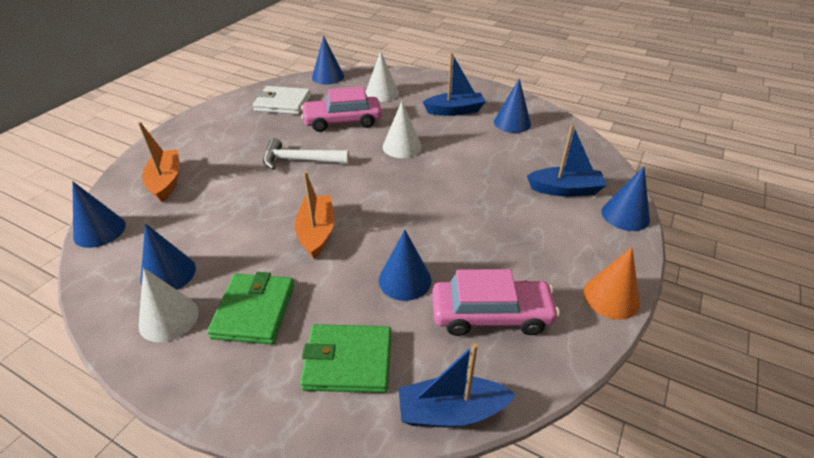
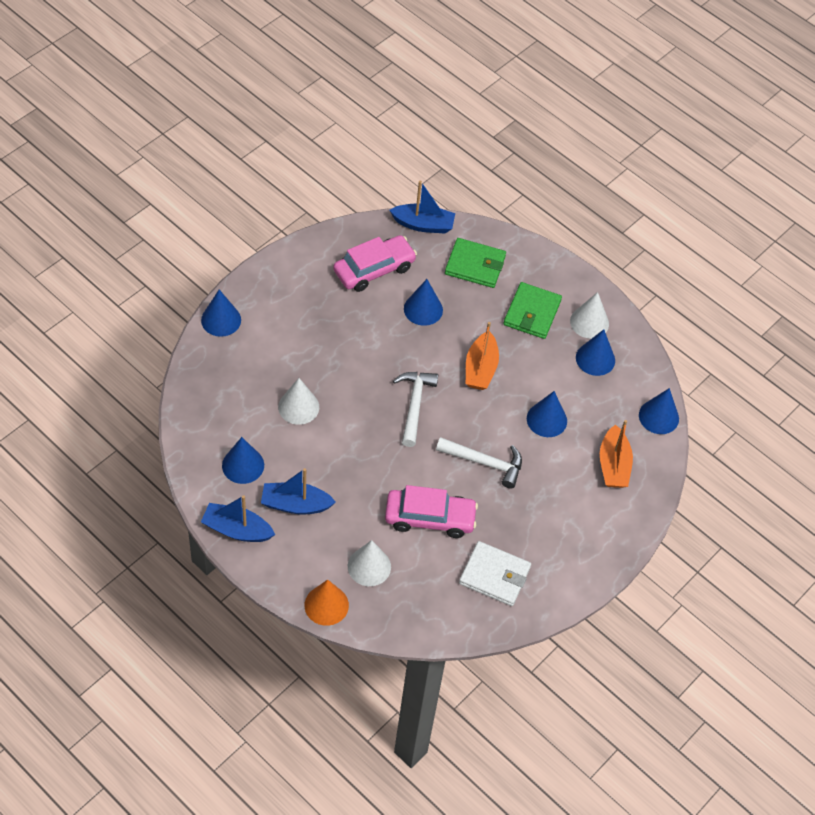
camera: 170 degrees left, 15 degrees up
blue cone [312,36,344,85] -> blue cone moved to [527,391,567,437]
white cone [383,101,422,158] -> white cone moved to [278,378,319,425]
pink car [432,269,560,336] -> pink car turned 135 degrees clockwise [333,235,417,292]
blue boat [527,124,607,197] -> blue boat moved to [201,495,275,542]
orange cone [583,247,640,320] -> orange cone moved to [304,580,349,626]
none -> white hammer [393,372,438,447]

